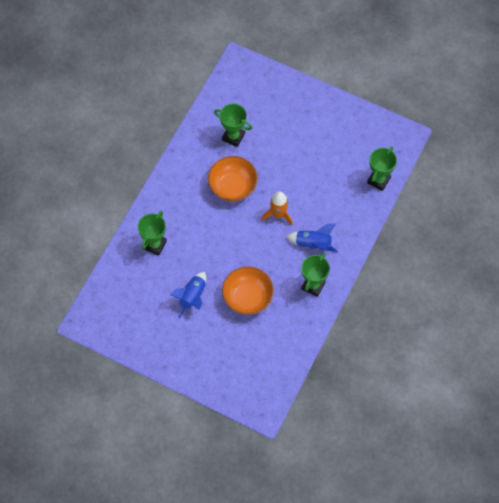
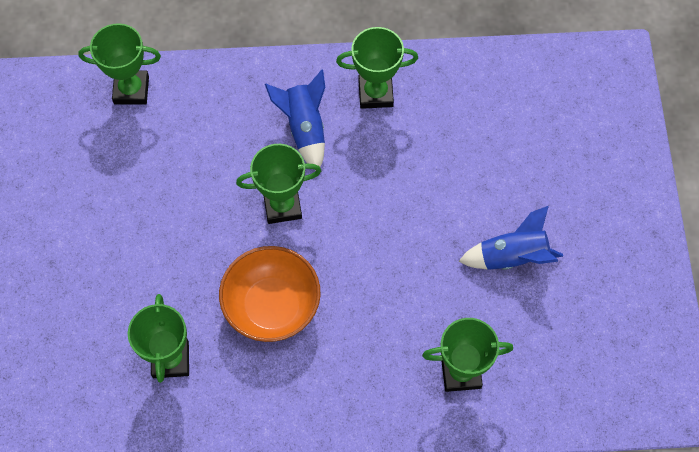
camera: 120 degrees left, 0 degrees up
orange bowl [222,266,274,315] -> none
orange rocket [262,191,293,225] -> green trophy [236,144,321,224]

